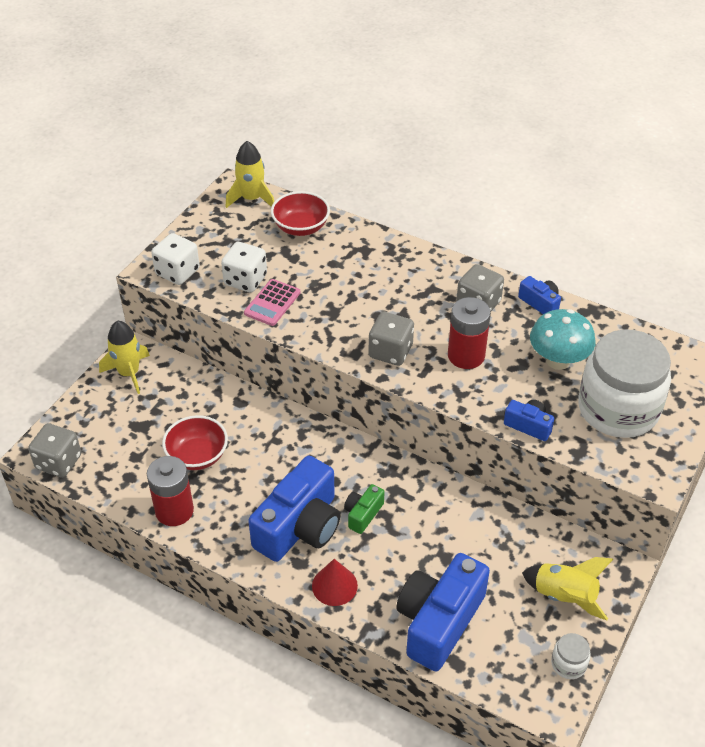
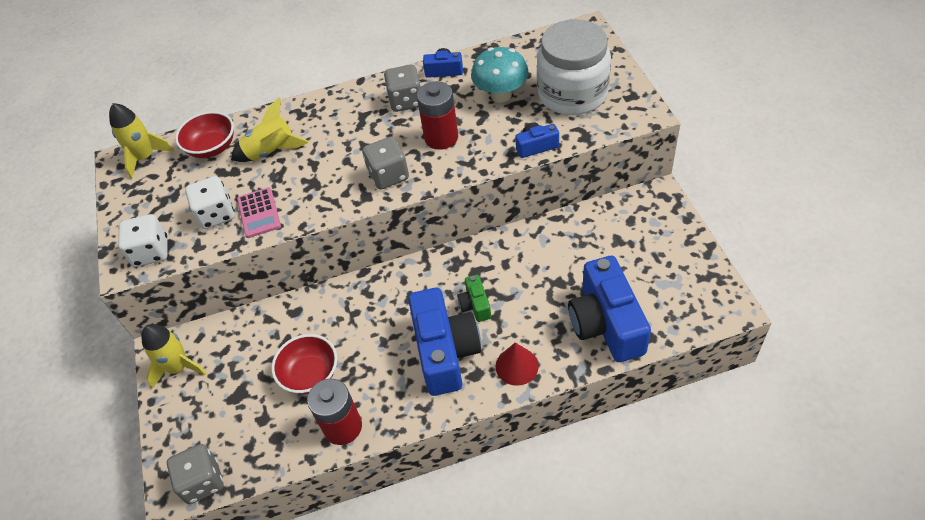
camera: 40 degrees left, 5 degrees up
yellow rocket [522,557,613,620] -> yellow rocket moved to [231,97,309,162]
white jar [551,633,591,679] -> none

